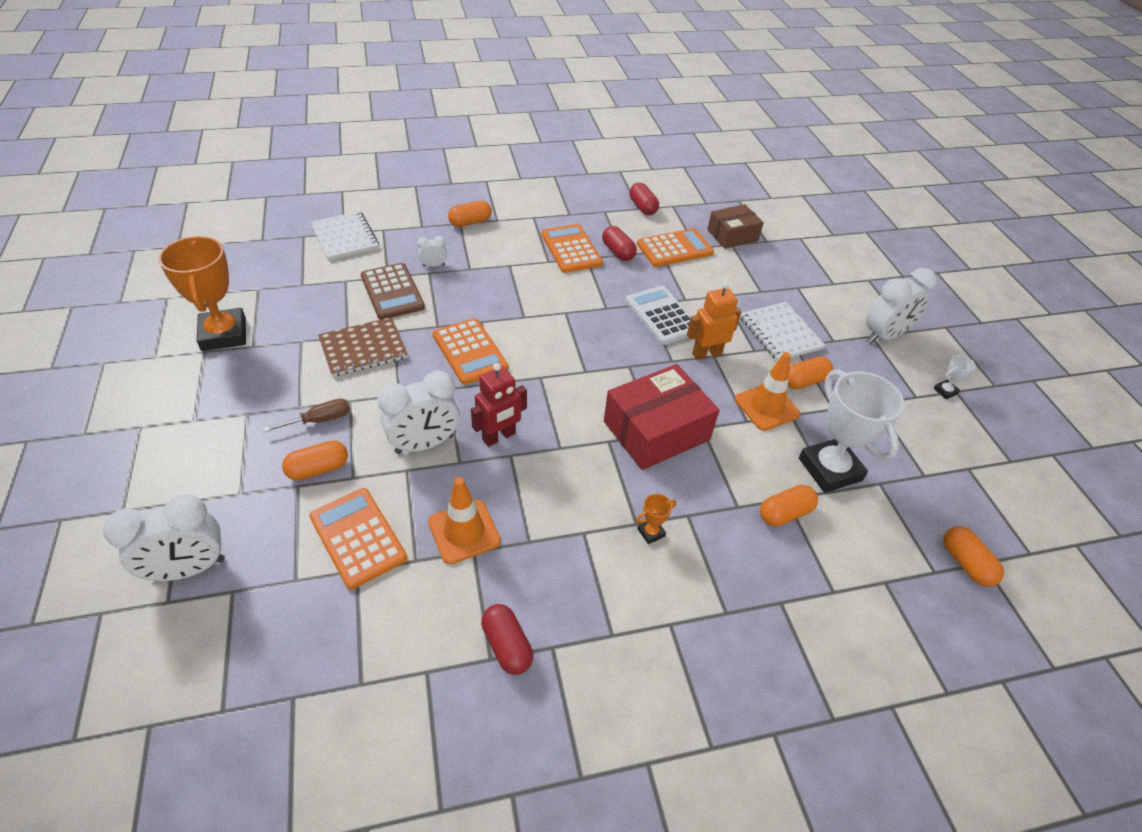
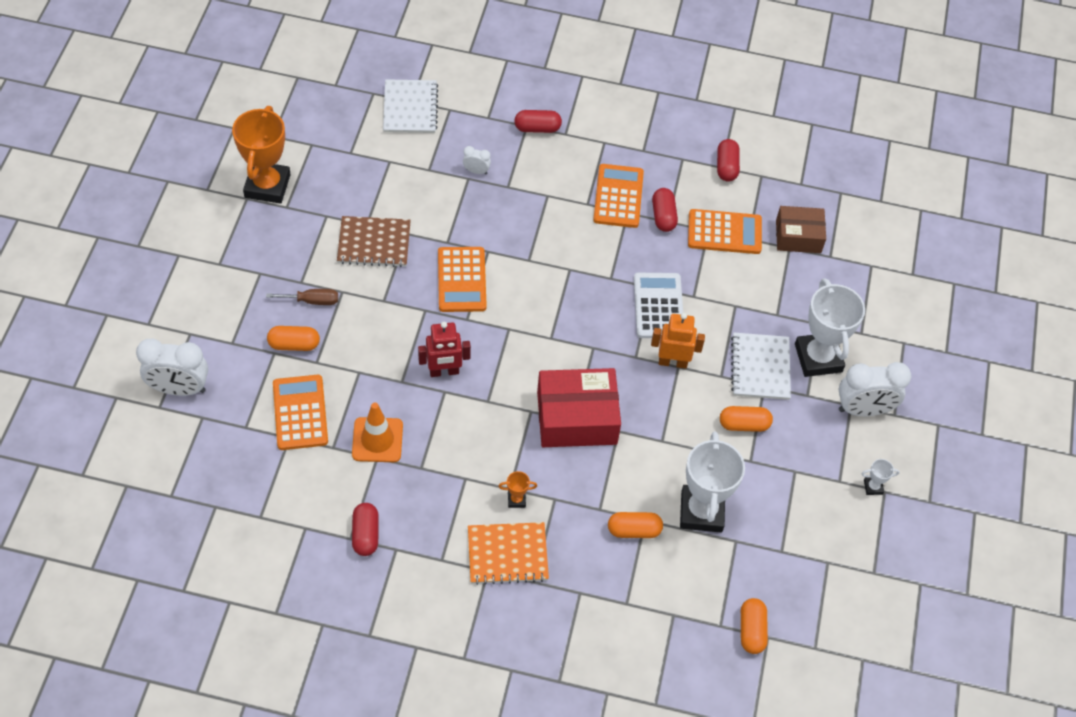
camera: 25 degrees right, 10 degrees up
brown calculator [361,263,425,320] -> none
white clock [377,371,459,454] -> none
orange capsule [448,200,492,227] -> red capsule [514,110,562,133]
orange traffic cone [735,352,800,431] -> none
none -> orange notebook [468,522,549,585]
none -> white trophy [795,278,865,377]

